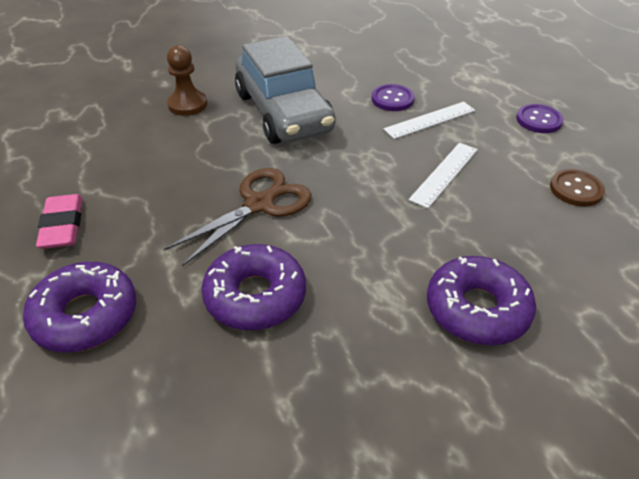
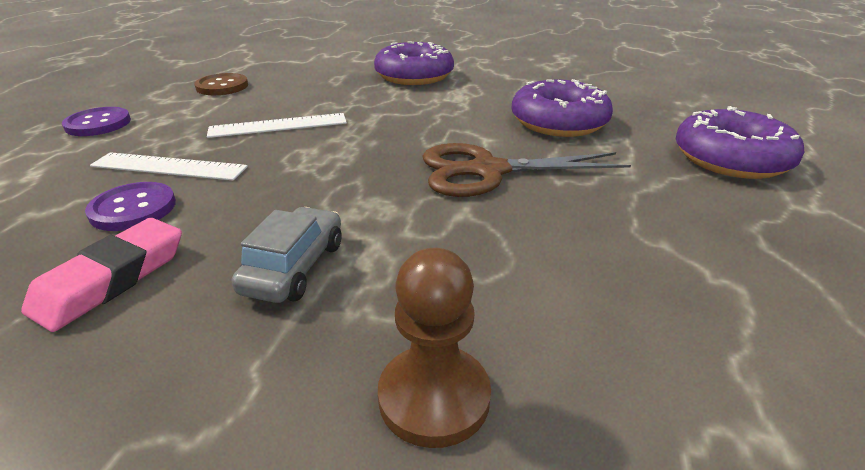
camera: 140 degrees left, 10 degrees down
pink eraser [36,194,82,249] -> pink eraser moved to [21,218,182,332]
grey car [235,36,335,144] -> grey car [232,207,342,303], size x0.44

